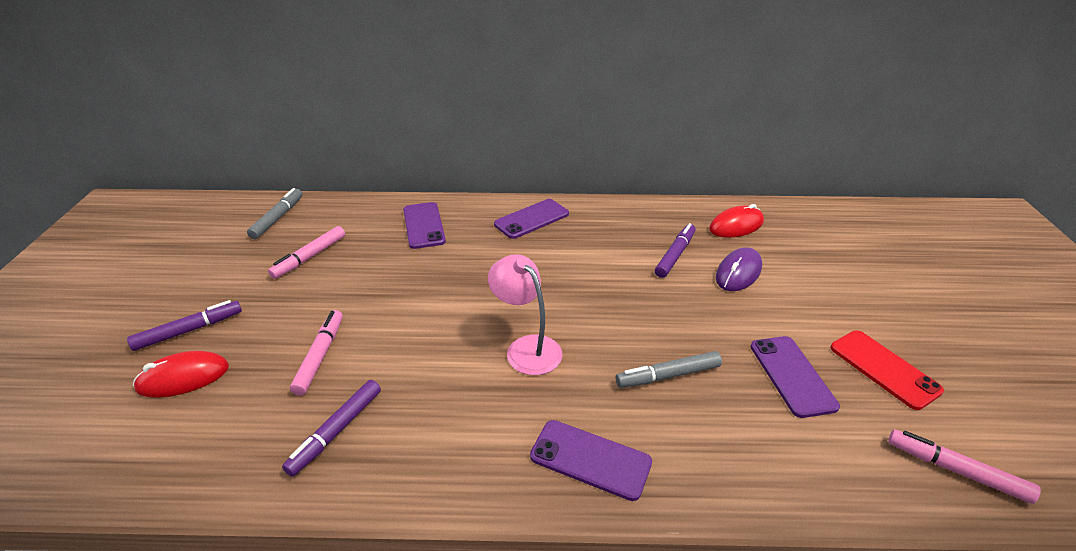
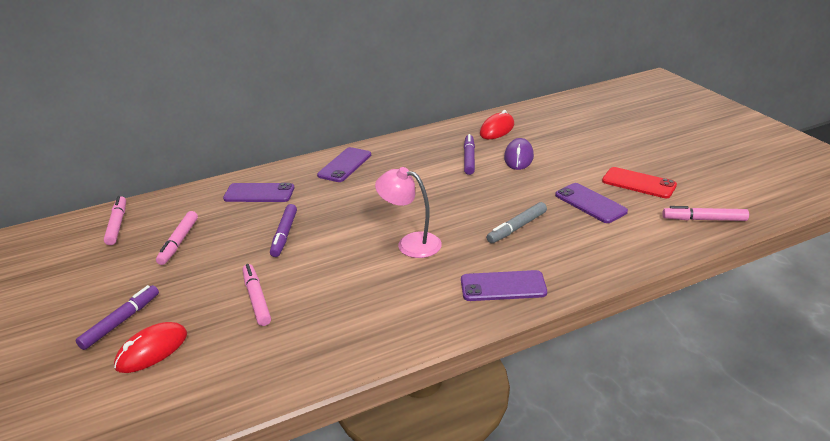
camera: 25 degrees left, 5 degrees down
grey marker [247,188,303,239] -> pink marker [104,196,126,245]
purple marker [282,380,381,476] -> purple marker moved to [270,204,297,257]
purple phone [403,202,446,249] -> purple phone turned 45 degrees counterclockwise [223,183,294,202]

